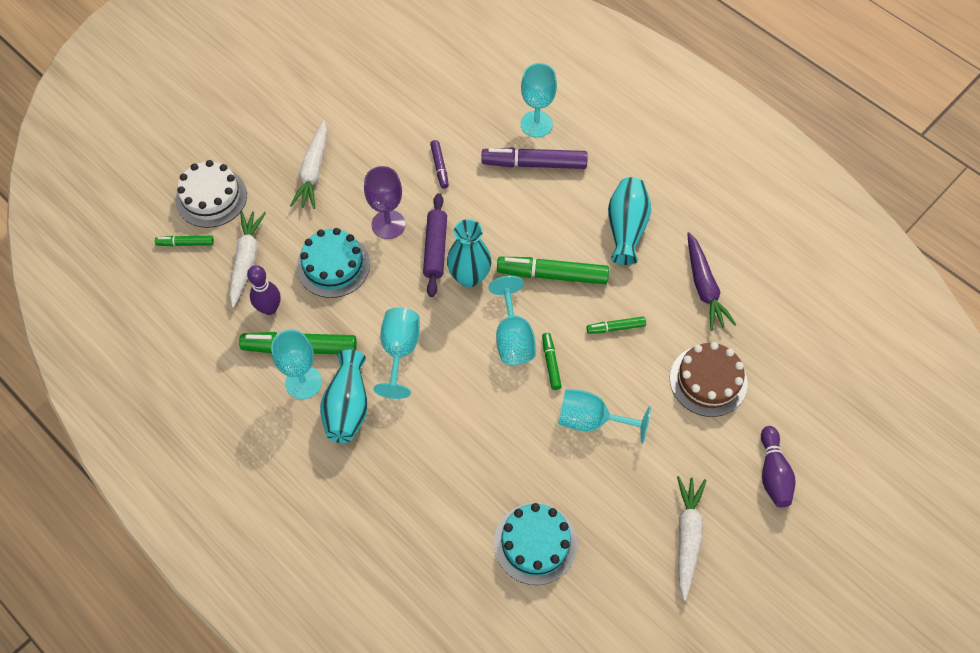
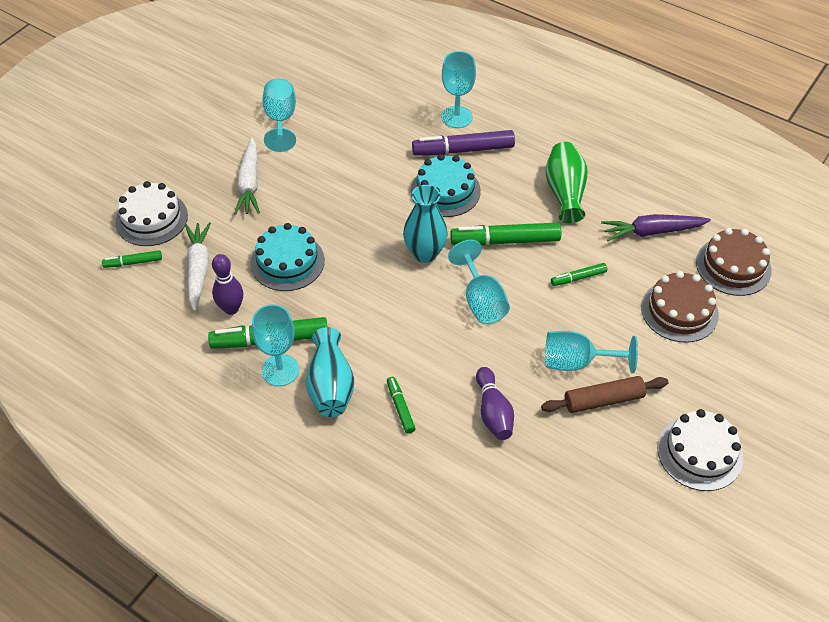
camera: 10 degrees left, 10 degrees down
purple goblet [364,166,405,239] -> none
turquoise goblet [374,308,420,399] -> turquoise goblet moved to [262,78,296,152]
purple rolling pin [423,193,447,297] -> none
purple marker [430,140,449,189] -> none
turquoise cake [494,503,577,585] -> turquoise cake moved to [411,154,481,217]
green marker [542,333,562,390] -> green marker moved to [387,377,416,434]
turquoise vase [608,177,651,265] -> green vase [545,142,587,223]
white carrot [677,476,707,601] -> white cake [657,409,743,491]
purple carrot [687,232,736,331] -> purple carrot turned 105 degrees clockwise [601,214,711,241]
purple bowling pin [761,426,795,507] -> purple bowling pin moved to [476,367,514,440]
none -> brown rolling pin [541,376,668,413]
none -> brown cake [696,228,772,296]

